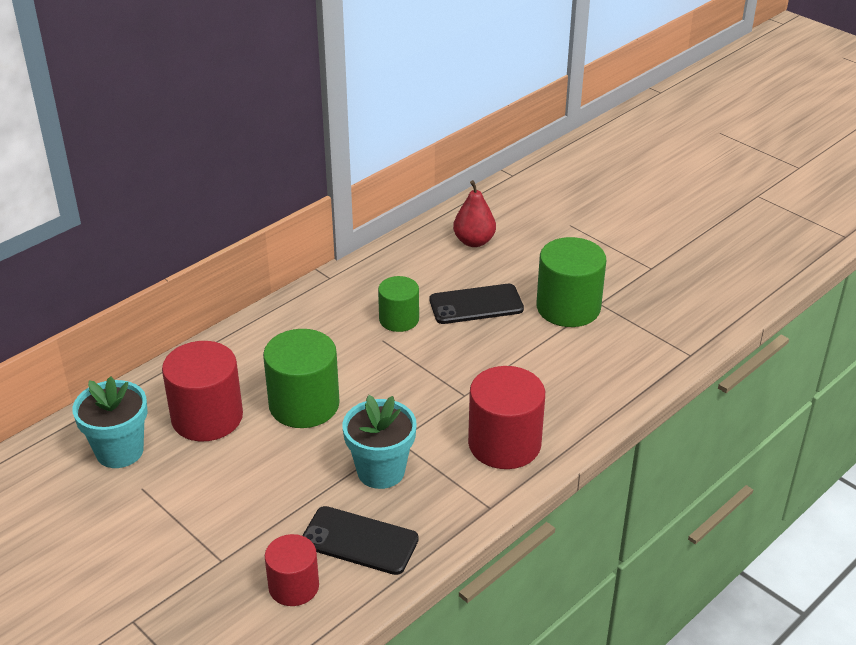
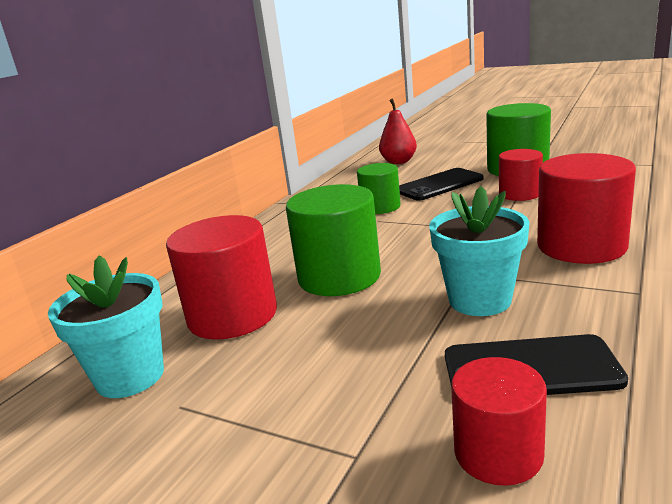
camera: 15 degrees left, 15 degrees down
none -> red cylinder [499,149,543,201]

